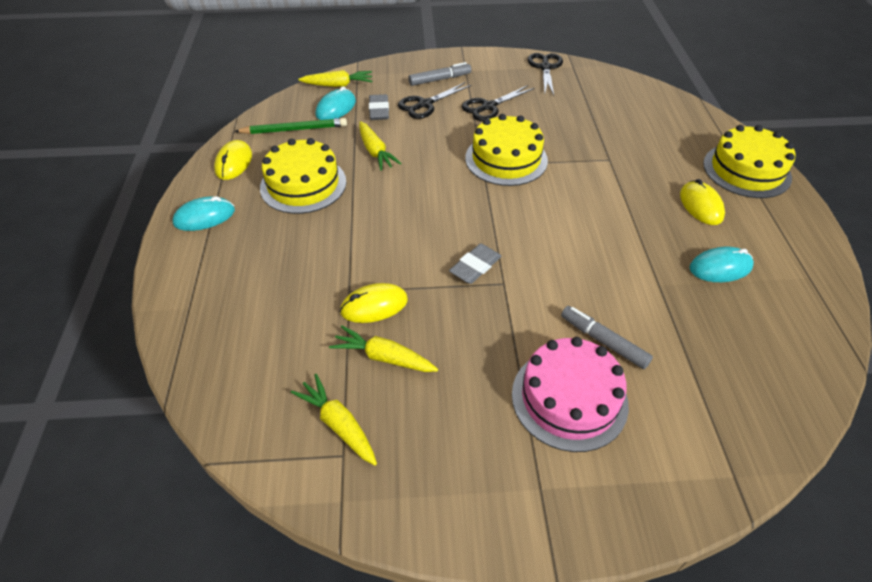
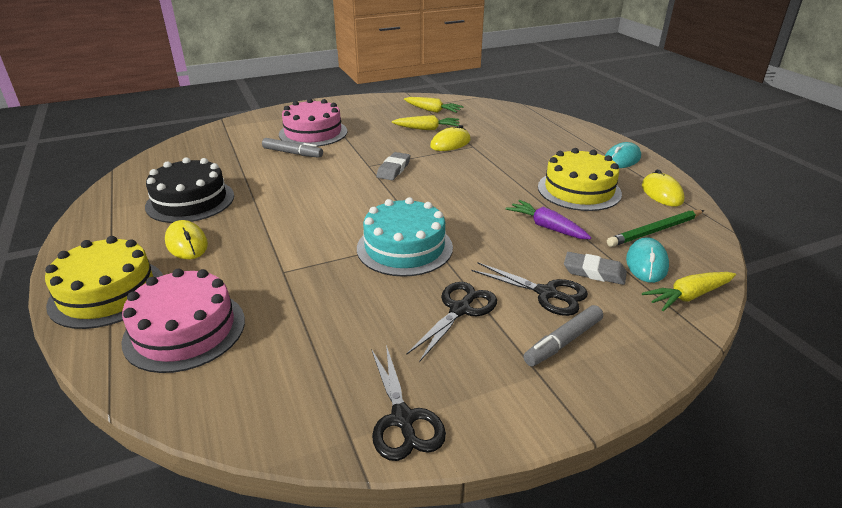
camera: 160 degrees right, 15 degrees down
yellow carrot [359,121,402,171] -> purple carrot [506,200,591,239]
grey eraser [369,94,389,120] -> grey eraser turned 45 degrees counterclockwise [564,252,627,285]
black scissors [398,82,471,119] -> black scissors turned 90 degrees clockwise [472,262,588,316]
yellow cake [465,114,548,186] -> turquoise cake [357,197,453,277]
turquoise mouse [689,247,754,282] -> black cake [145,157,234,223]
none -> pink cake [121,268,245,373]

